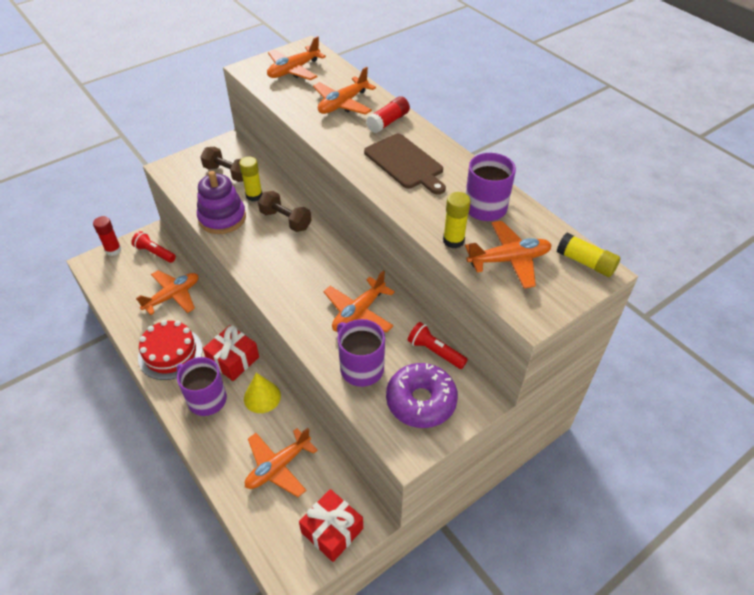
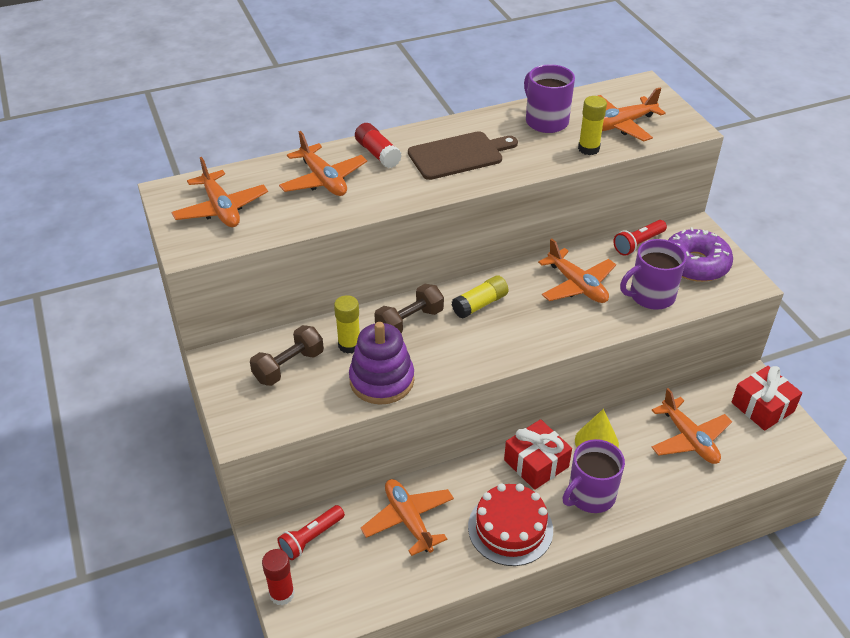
camera: 75 degrees left, 5 degrees down
orange plane [465,221,552,289] -> orange plane turned 120 degrees counterclockwise [598,88,666,141]
yellow glue stick [557,233,621,277] -> yellow glue stick moved to [452,275,508,319]

